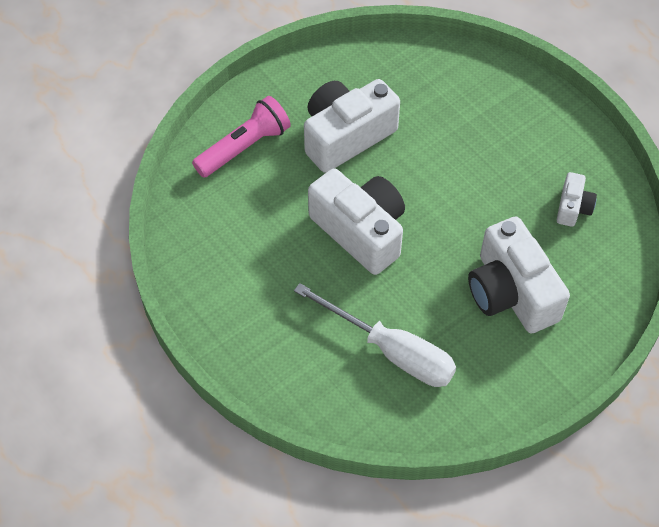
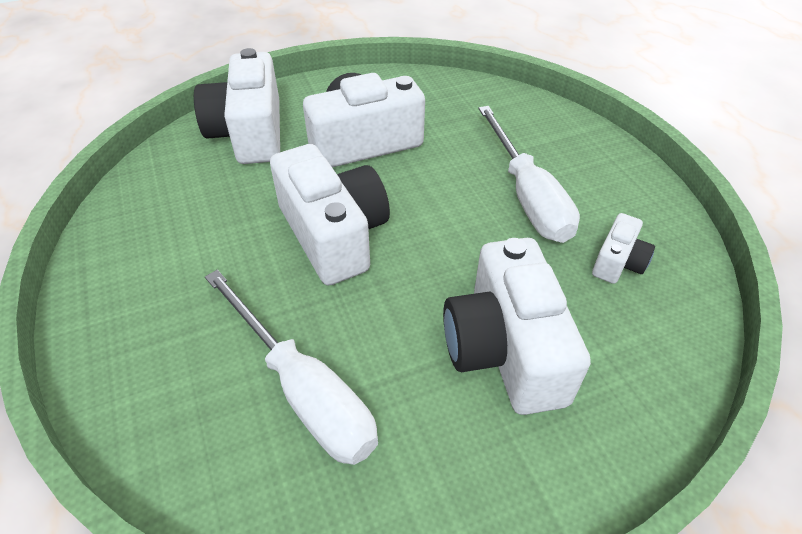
camera: 15 degrees right, 10 degrees down
pink flashlight [192,96,291,178] -> white camera [194,48,280,164]
none -> white screwdriver [478,106,580,243]

